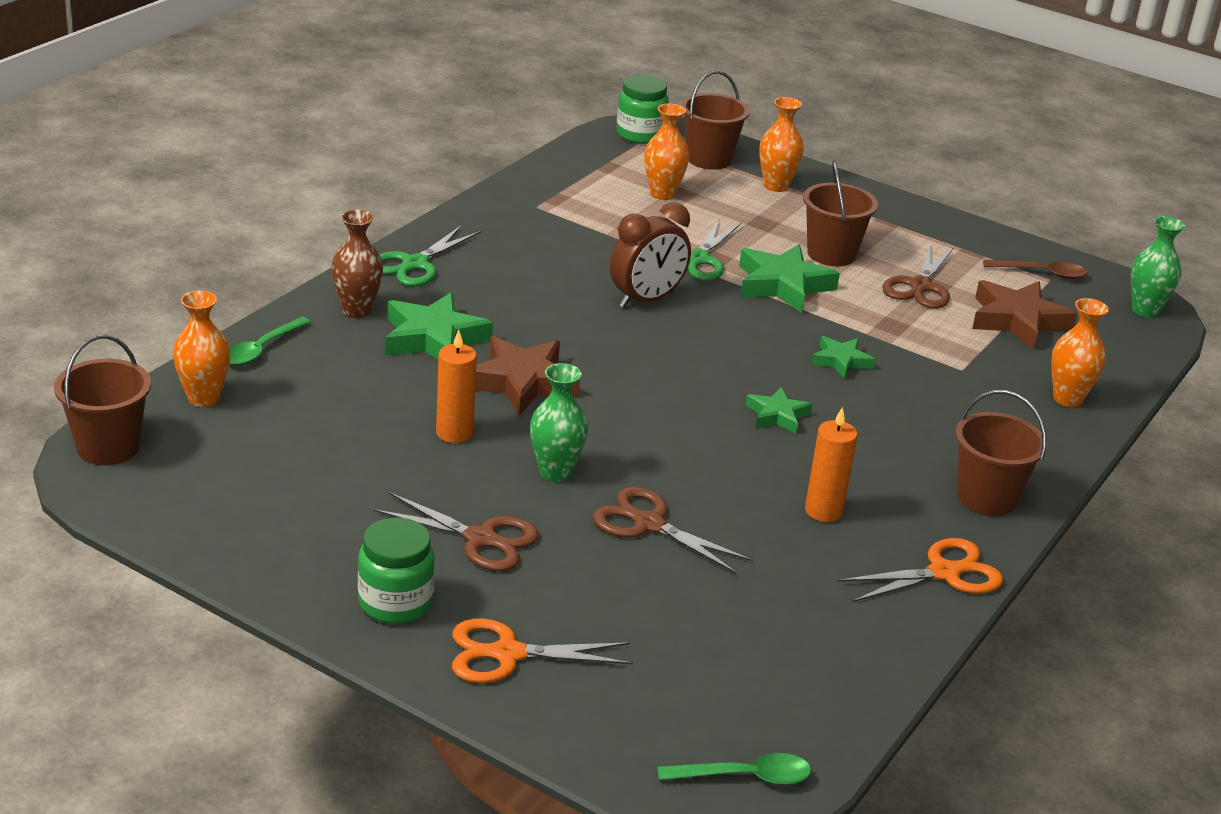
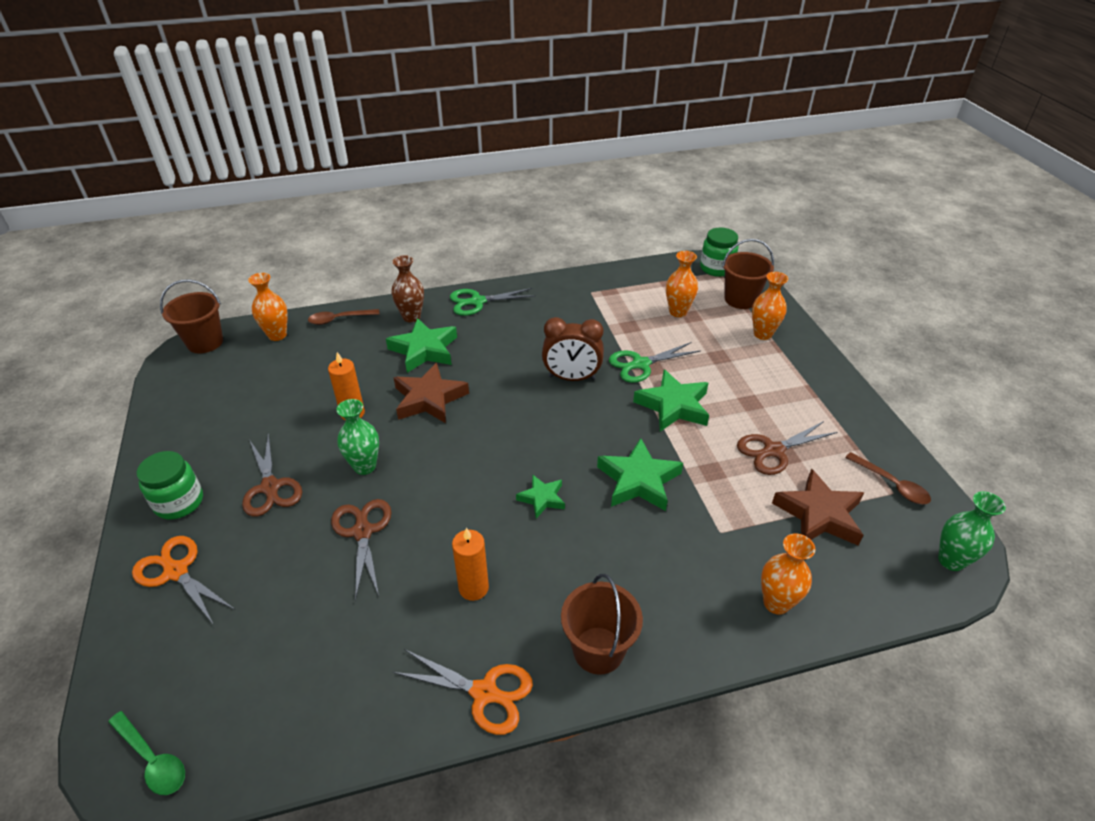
camera: 45 degrees right, 10 degrees up
green spoon [229,317,311,365] -> brown spoon [308,309,380,325]
brown bucket [803,161,878,266] -> none
green star [811,336,875,379] -> green star [597,438,683,511], size x1.75

